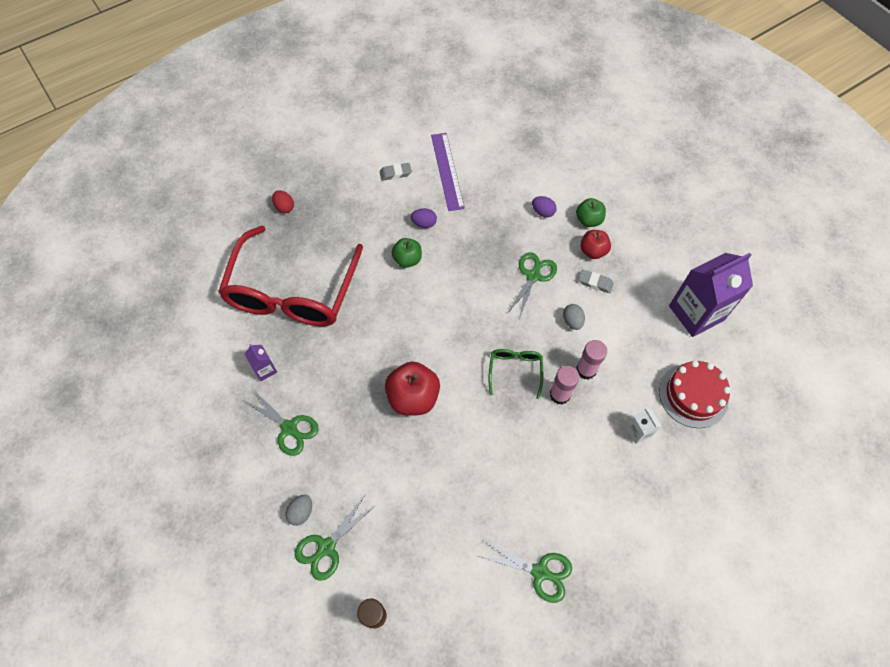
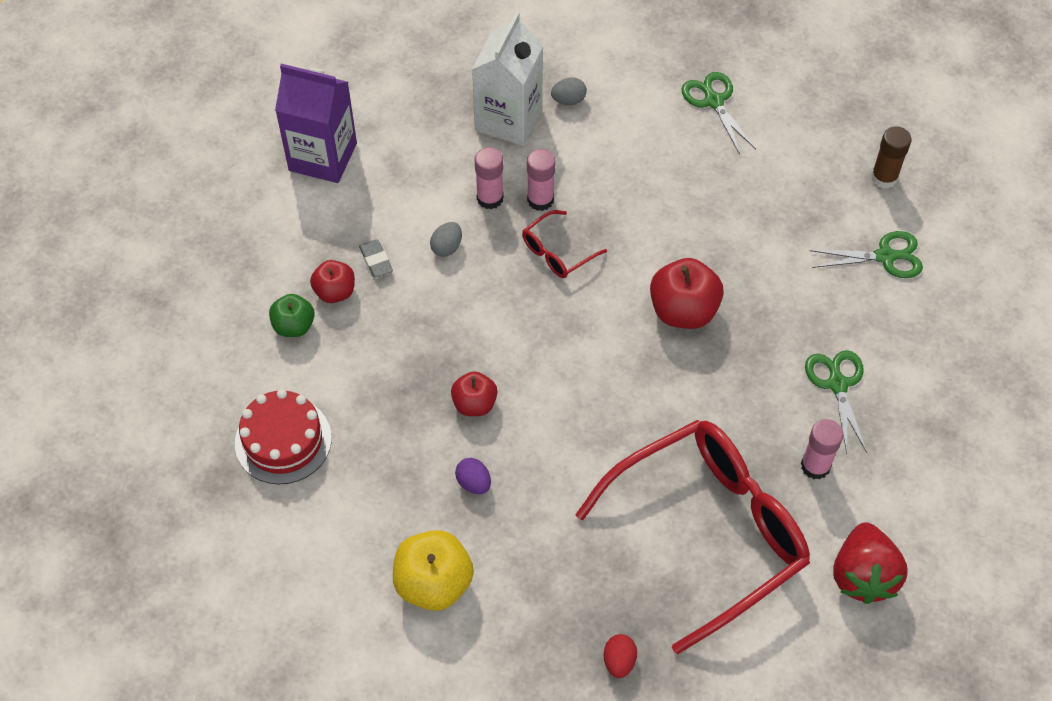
camera: 135 degrees left, 5 degrees down
purple carton [245,344,277,381] -> pink glue stick [801,419,843,480]
grey egg [285,495,312,526] -> grey egg moved to [551,77,587,105]
grey eraser [380,163,412,181] -> yellow apple [393,530,474,611]
green apple [391,238,422,268] -> none
purple ruler [431,133,465,211] -> none
green glasses [488,349,543,399] -> red glasses [522,210,607,278]
green scissors [506,252,557,319] -> none
purple egg [532,196,557,217] -> none
white carton [626,408,661,444] -> white carton [472,12,544,145], size x2.24
red cake [659,360,731,428] -> red cake moved to [235,389,332,485]
none -> red apple [451,371,498,416]
none -> red strawberry [833,522,908,604]

